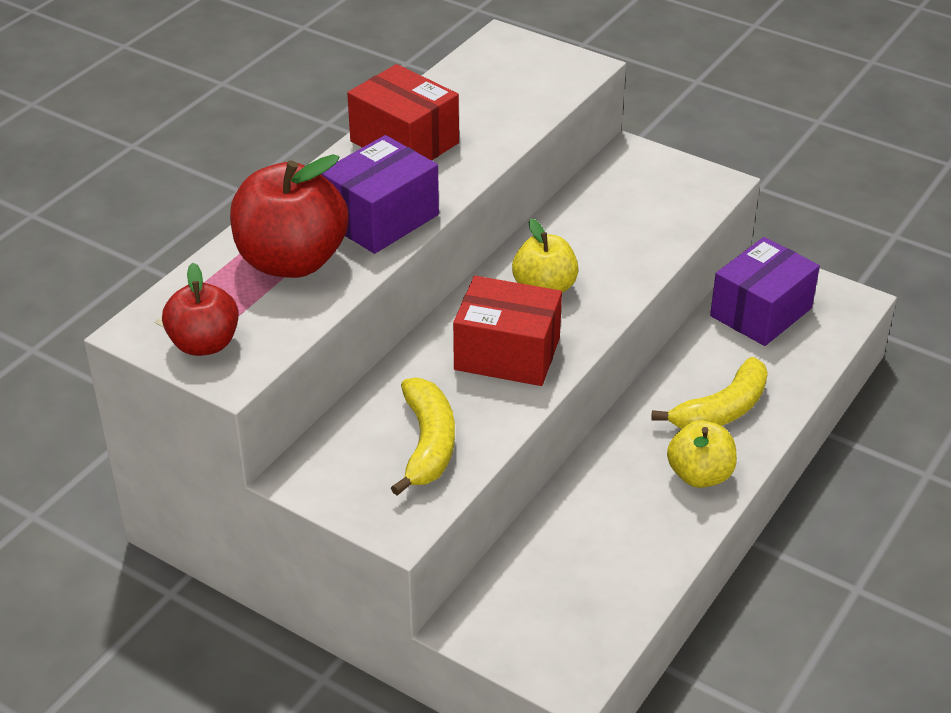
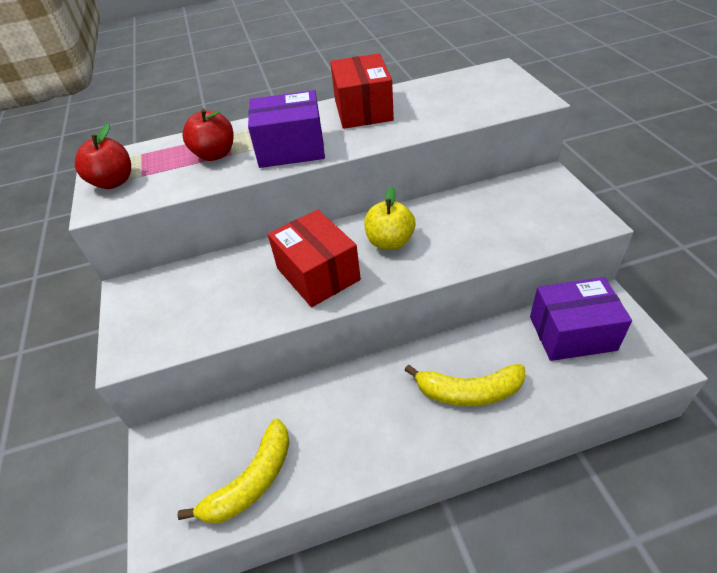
camera: 45 degrees right, 5 degrees up
red apple [230,154,349,278] -> red apple [182,109,234,161], size x0.61
yellow banana [391,378,455,496] -> yellow banana moved to [177,419,290,523]
yellow apple [667,420,737,488] -> none

